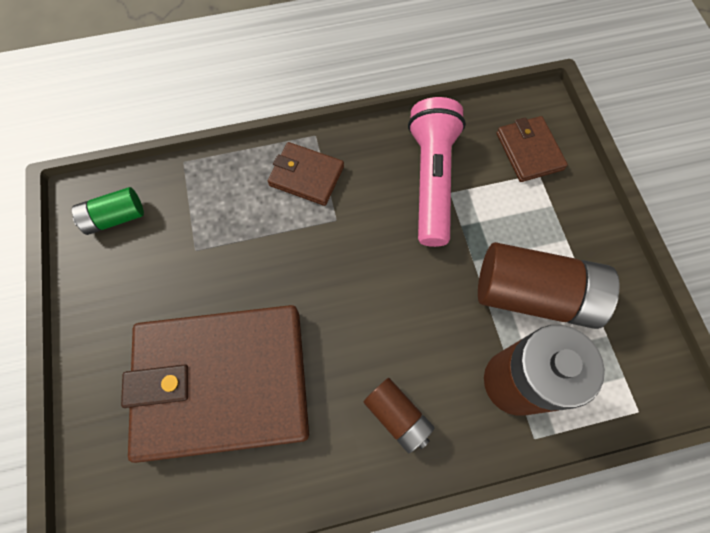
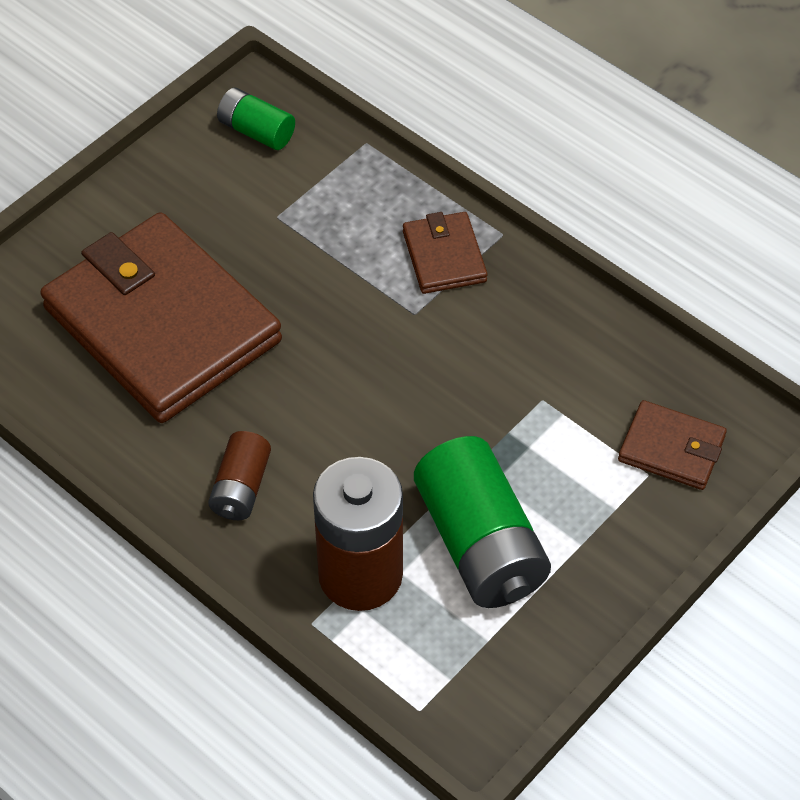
camera: 55 degrees right, 15 degrees down
pink flashlight [408,97,466,247] -> none
brown battery [478,242,620,329] -> green battery [414,436,551,608]
brown wallet [497,116,568,182] -> brown wallet turned 75 degrees clockwise [618,400,727,490]

